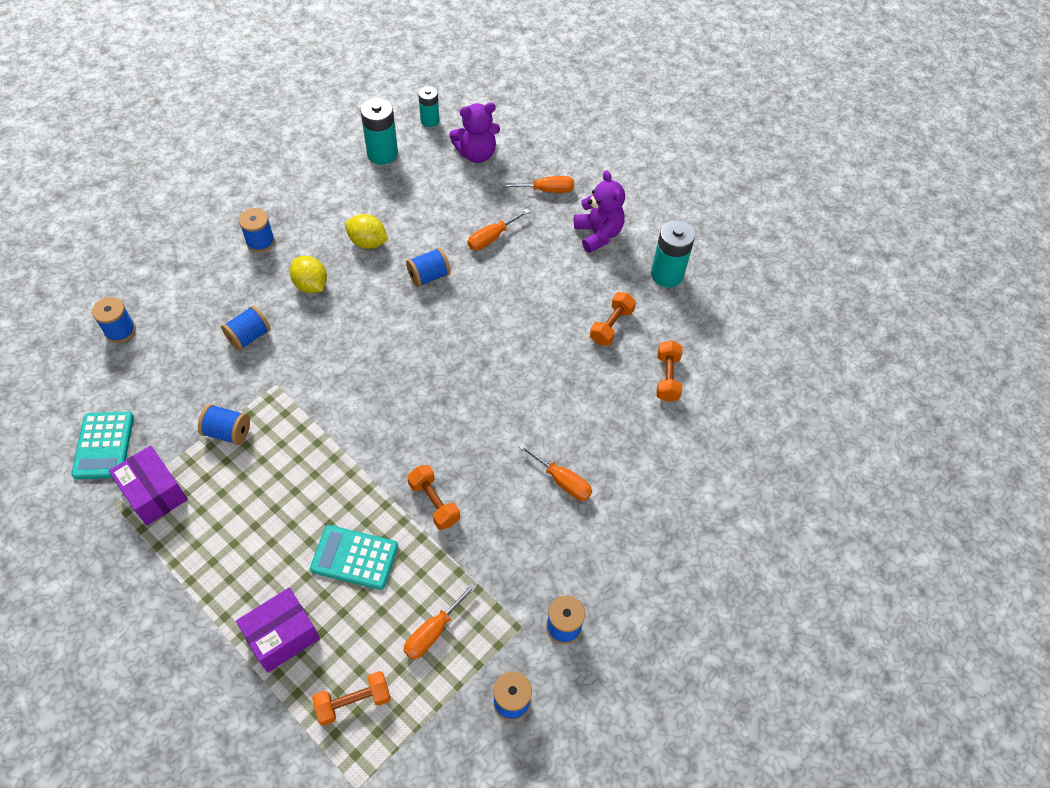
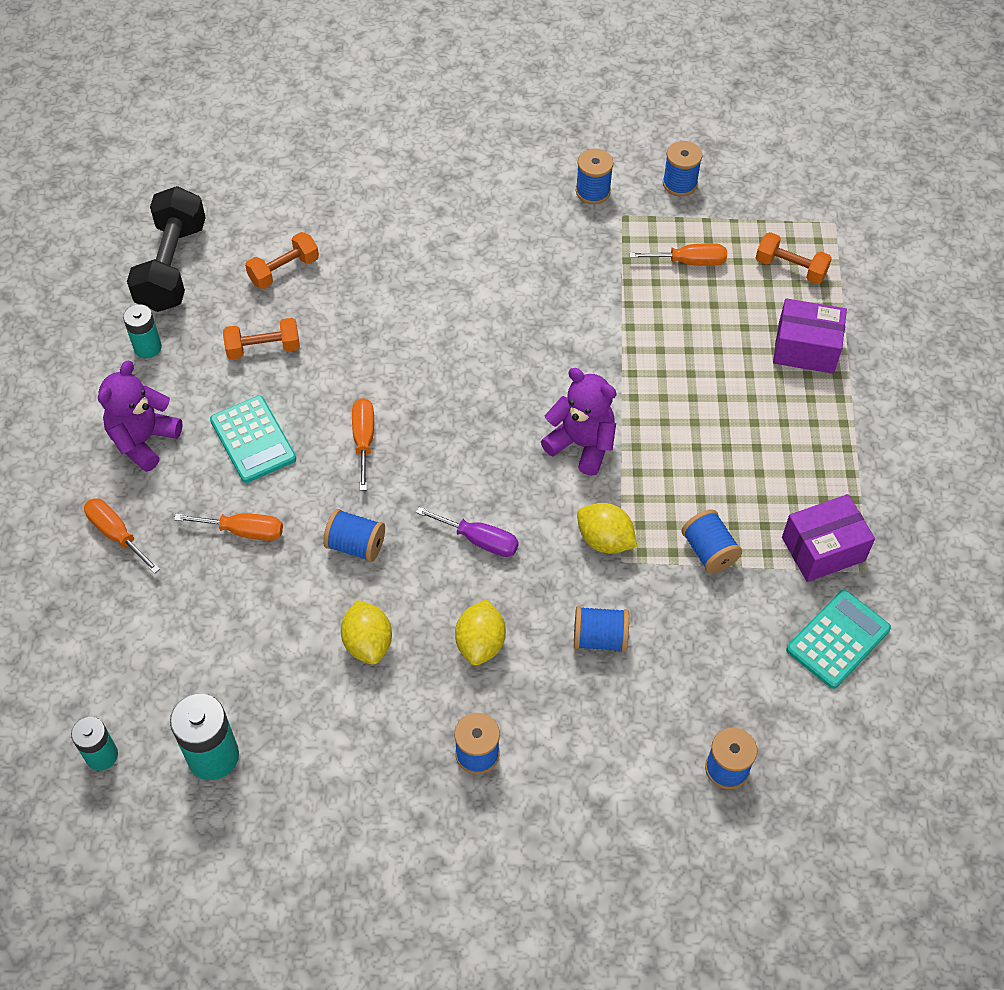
camera: 130 degrees left, 0 degrees up
purple box [109,445,188,525] -> purple box turned 60 degrees clockwise [782,494,875,582]
turquoise calculator [310,525,398,590] -> turquoise calculator moved to [210,396,296,483]
orange dumbbell [407,465,460,530] -> none
purple teddy bear [449,103,500,163] -> purple teddy bear moved to [541,368,617,476]
orange screwdriver [519,443,592,501] -> orange screwdriver moved to [352,398,374,491]
turquoise battery [651,220,695,287] -> turquoise battery [123,304,162,358], size x0.63
none -> black dumbbell [127,186,206,312]
none -> purple screwdriver [416,507,519,557]
none -> yellow lemon [577,503,637,554]

